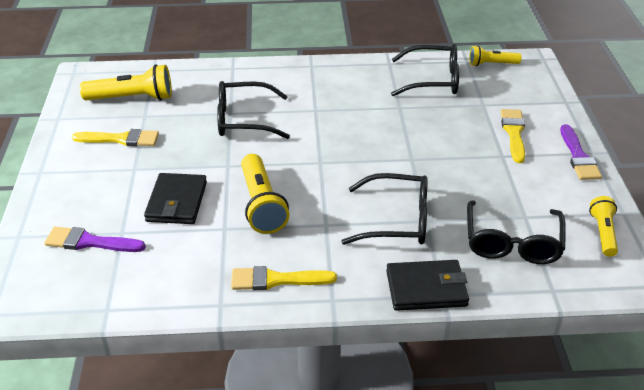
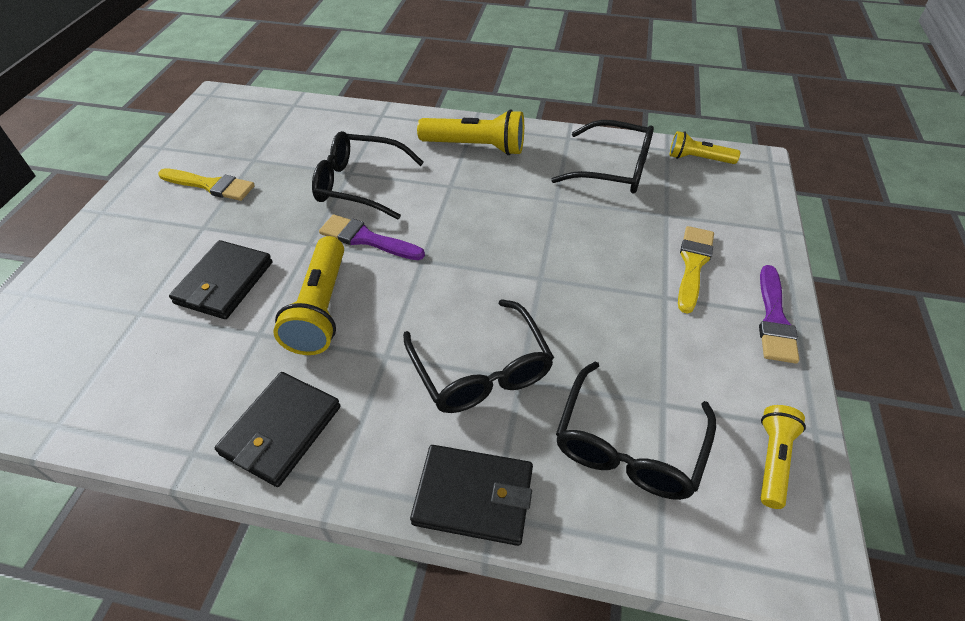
camera: 15 degrees right, 10 degrees up
purple brush [44,227,146,252] -> purple brush moved to [319,214,425,260]
yellow flashlight [80,64,172,101] -> yellow flashlight moved to [417,109,524,155]
yellow brush [231,266,337,290] -> black wallet [215,372,340,487]
black glasses [341,173,428,245] -> black glasses turned 45 degrees clockwise [403,299,554,413]

